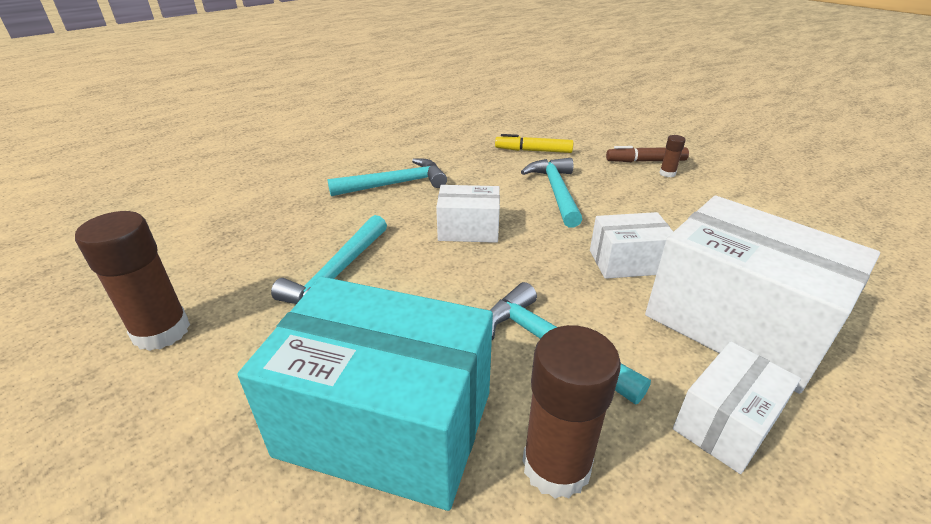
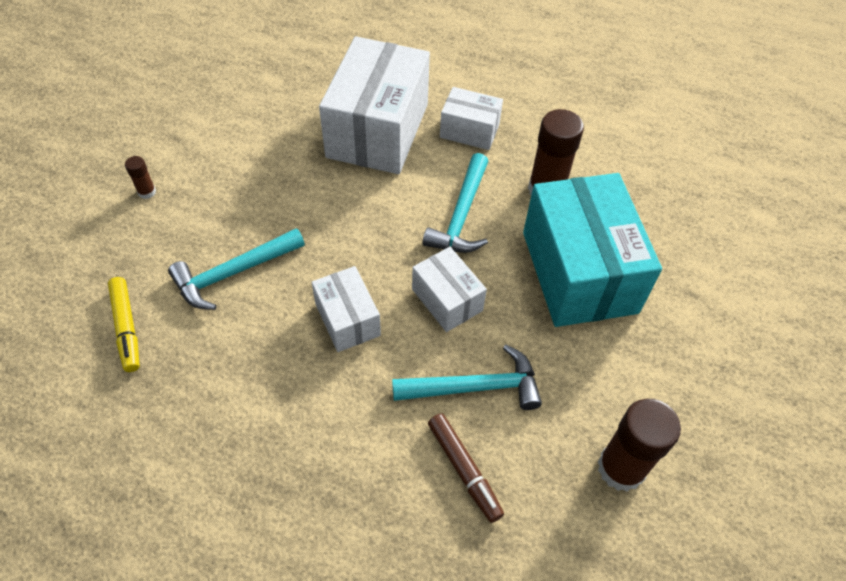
camera: 120 degrees left, 20 degrees up
turquoise hammer [327,158,447,196] -> none
white box [590,212,673,279] -> white box moved to [412,247,487,332]
brown marker [606,146,689,162] -> brown marker moved to [428,413,504,523]

